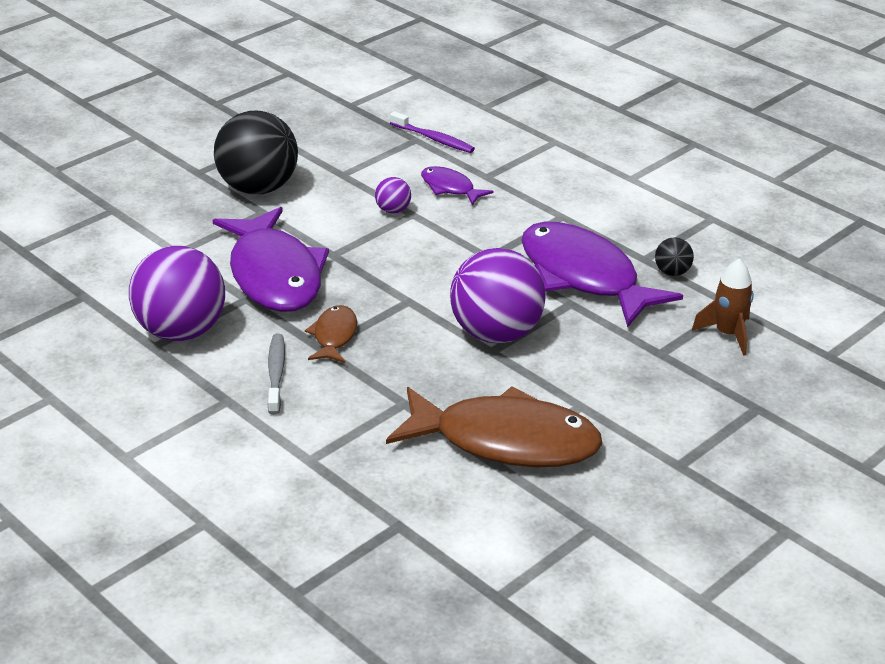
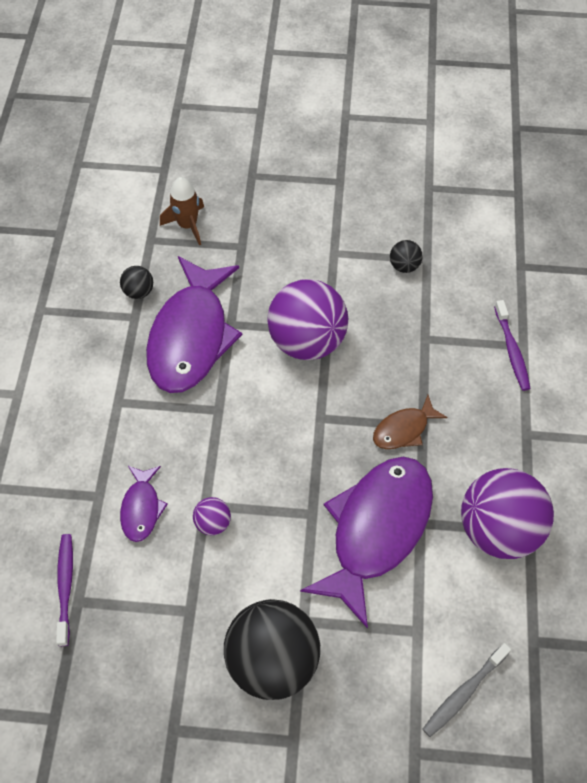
camera: 130 degrees left, 25 degrees up
grey toothbrush [268,334,285,415] -> grey toothbrush moved to [423,643,511,737]
brown fish [386,386,603,468] -> black ball [390,240,423,273]
none -> purple toothbrush [494,300,531,391]

